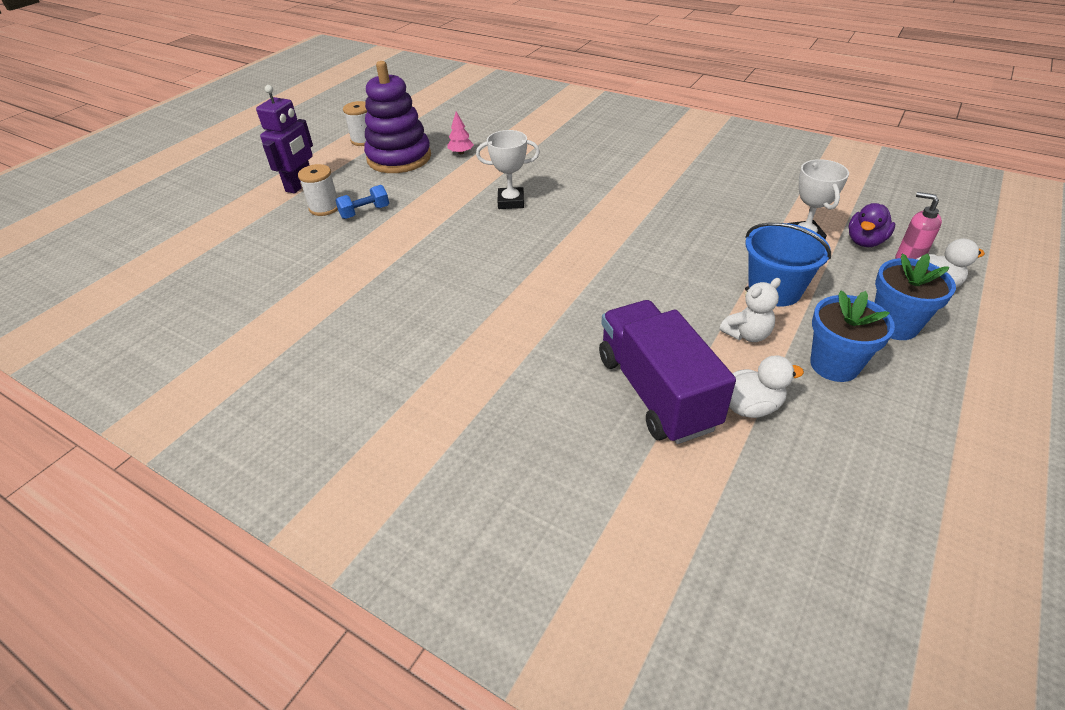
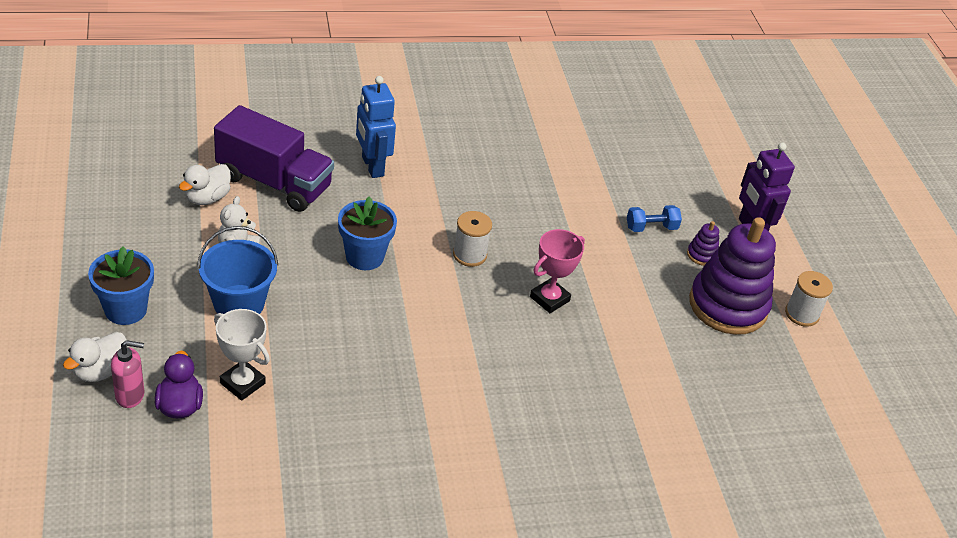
camera: 130 degrees right, 0 degrees up
white spool [298,164,338,216] -> white spool moved to [453,211,492,267]
blue dumbbell [335,185,389,219] -> blue dumbbell turned 60 degrees clockwise [627,205,682,232]
pink tree [447,111,474,154] -> none
white trophy [476,130,540,209] -> pink trophy [530,229,585,313]
blue flower pot [810,291,895,382] -> blue flower pot moved to [338,196,397,270]
none -> blue robot [356,76,396,178]
none -> purple stacking toy [687,221,719,266]

